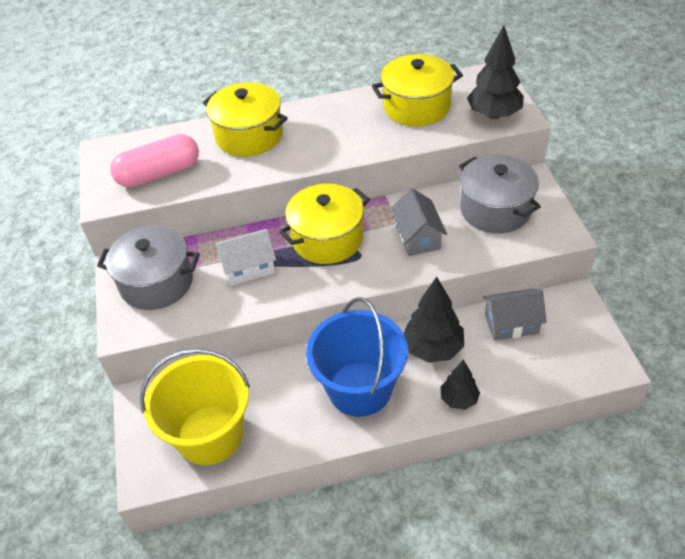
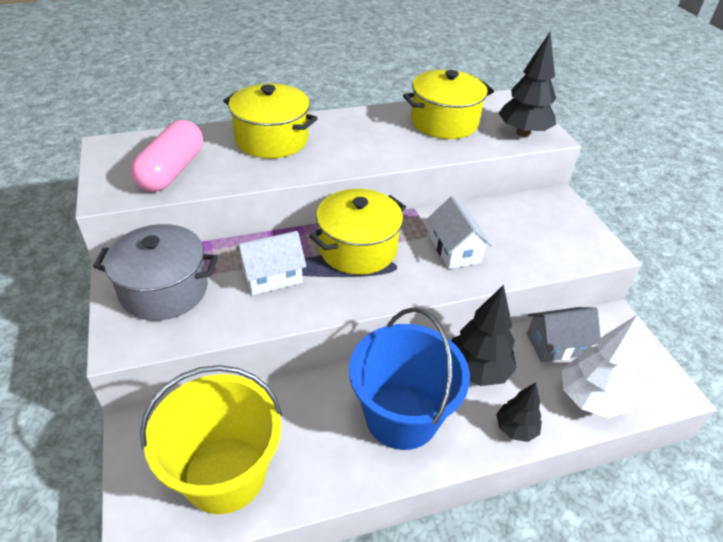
camera: 10 degrees left, 5 degrees down
pink capsule [110,134,199,187] -> pink capsule turned 45 degrees counterclockwise [131,120,203,192]
grey house [391,188,447,256] -> white house [428,196,492,269]
grey pot [459,155,541,233] -> none
none -> white tree [562,315,639,418]

